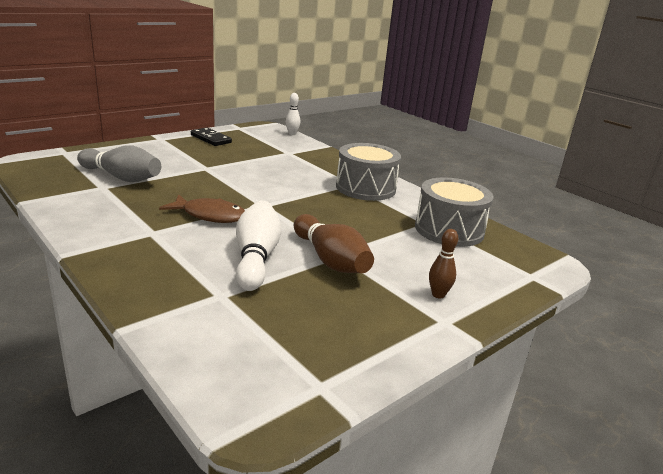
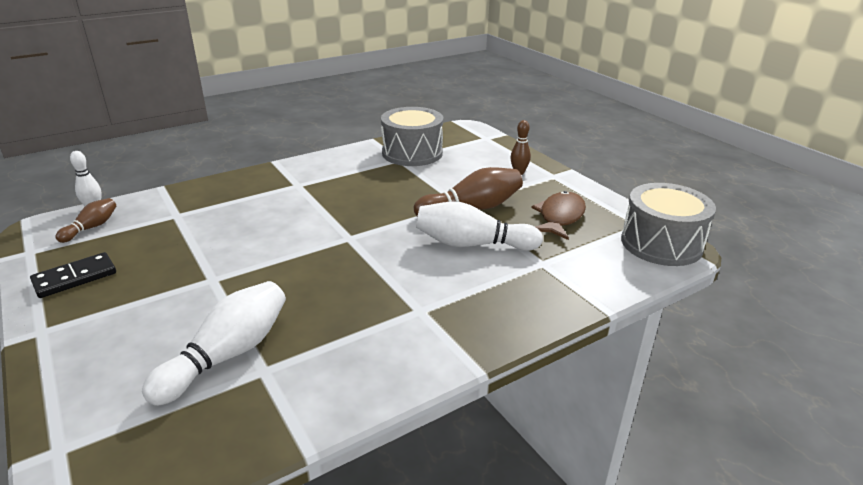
camera: 80 degrees left, 5 degrees up
grey bowling pin [77,146,161,182] -> white bowling pin [142,281,286,406]
brown fish [159,194,245,223] -> brown fish moved to [531,191,586,240]
grey drum [336,143,401,201] -> grey drum moved to [621,183,716,266]
none -> brown bowling pin [55,198,116,243]

